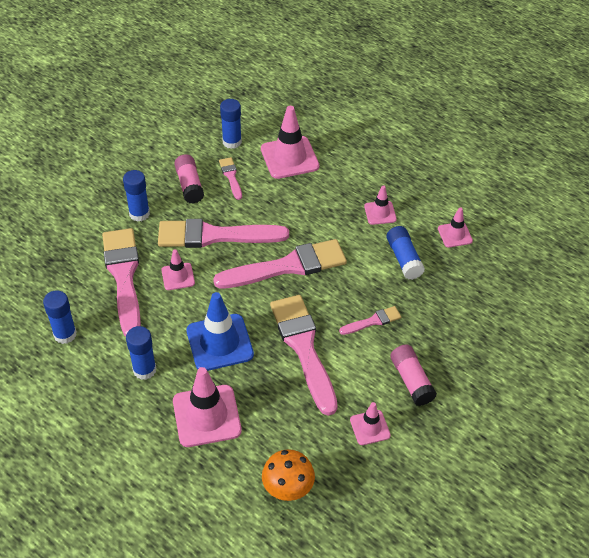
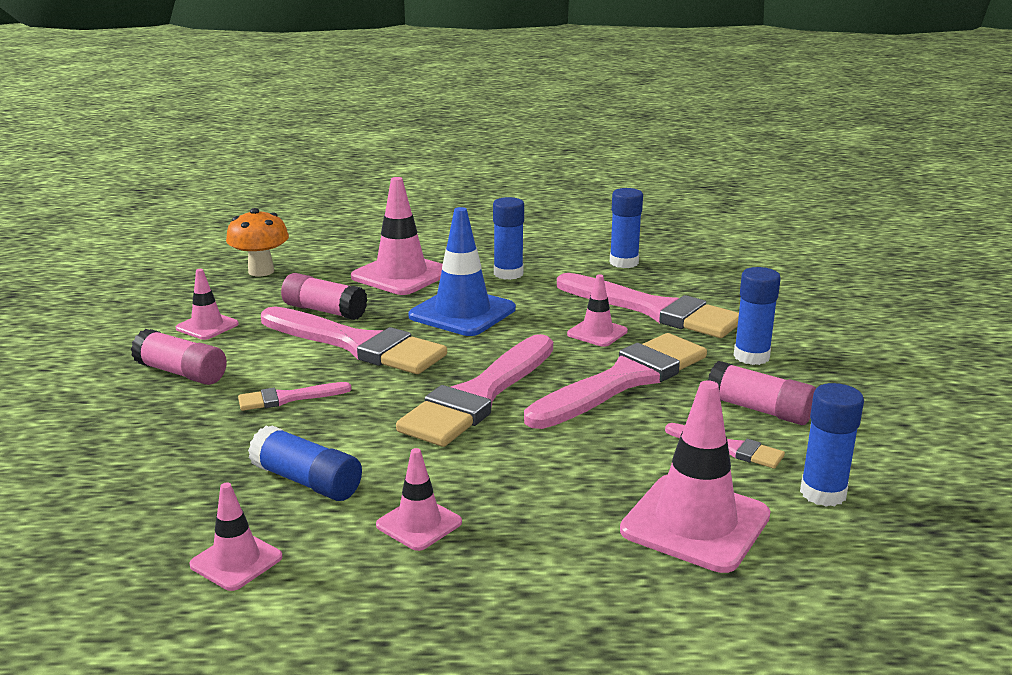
camera: 140 degrees right, 25 degrees down
pink brush [339,306,401,335] -> pink brush turned 45 degrees clockwise [238,382,352,411]
none -> pink glue stick [281,273,367,320]

